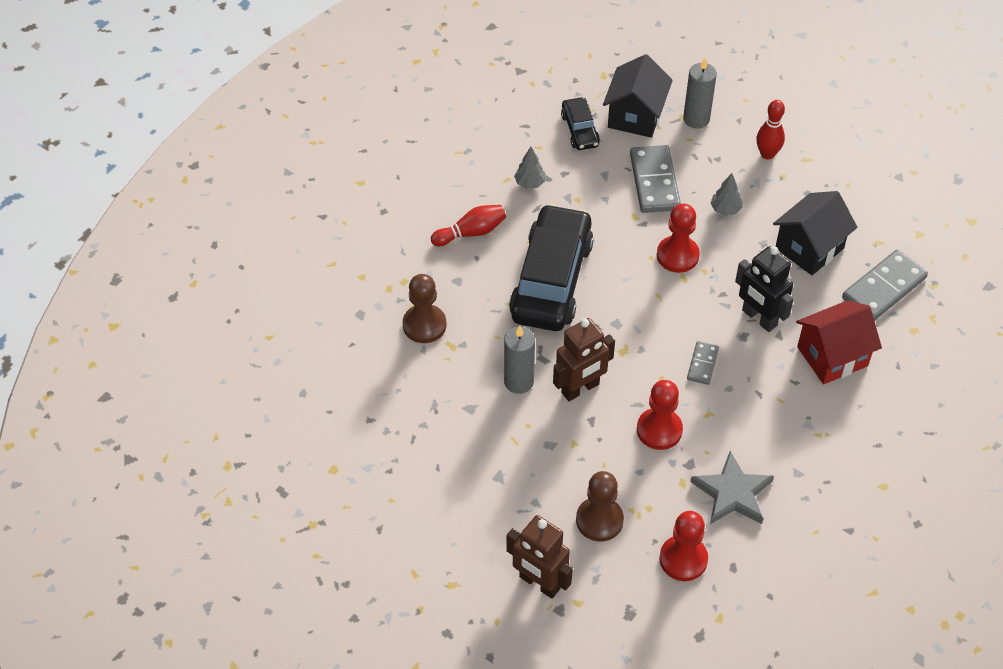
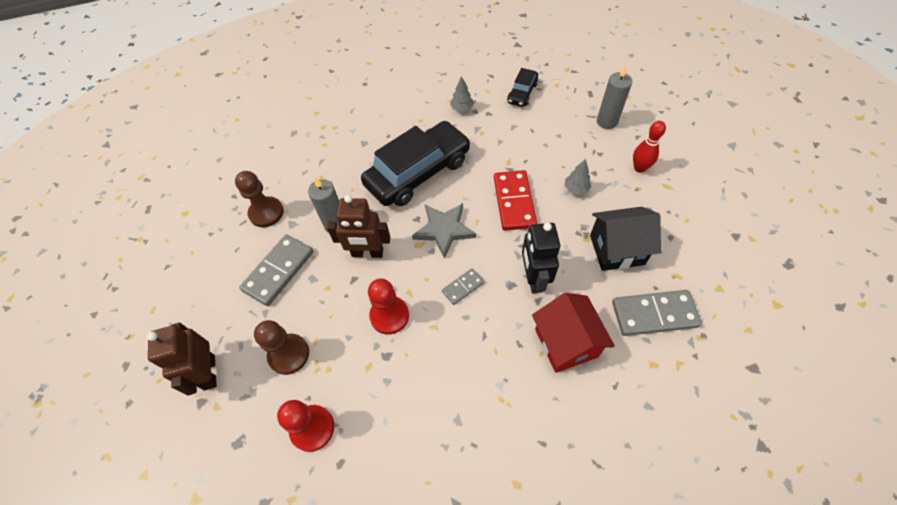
camera: 40 degrees right, 5 degrees up
brown pawn [403,274,446,343] -> brown pawn moved to [235,171,284,227]
red bowling pin [431,205,506,246] -> none
black house [603,54,673,138] -> none
grey domino [630,145,681,213] -> grey domino moved to [239,234,313,306]
red pawn [657,204,700,273] -> red domino [494,170,537,231]
grey star [690,451,774,524] -> grey star moved to [412,203,476,259]
red house [796,301,882,384] -> red house turned 60 degrees clockwise [532,293,615,373]

